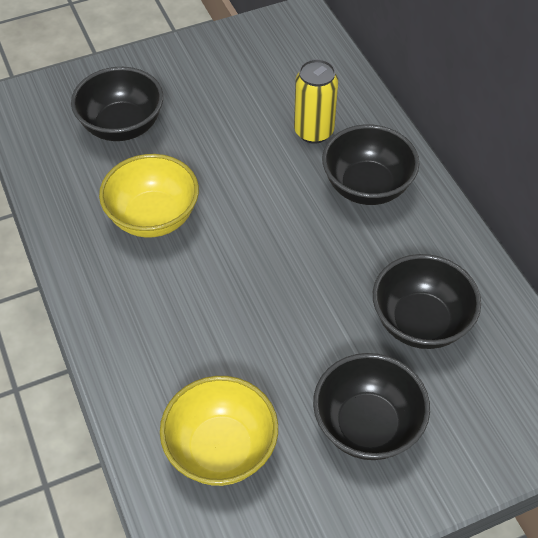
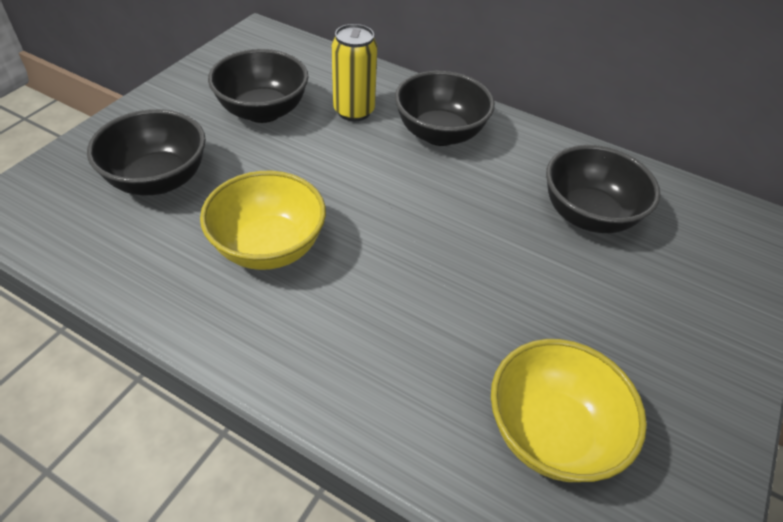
camera: 40 degrees left, 5 degrees down
black bowl [313,353,430,460] -> black bowl moved to [208,49,308,123]

